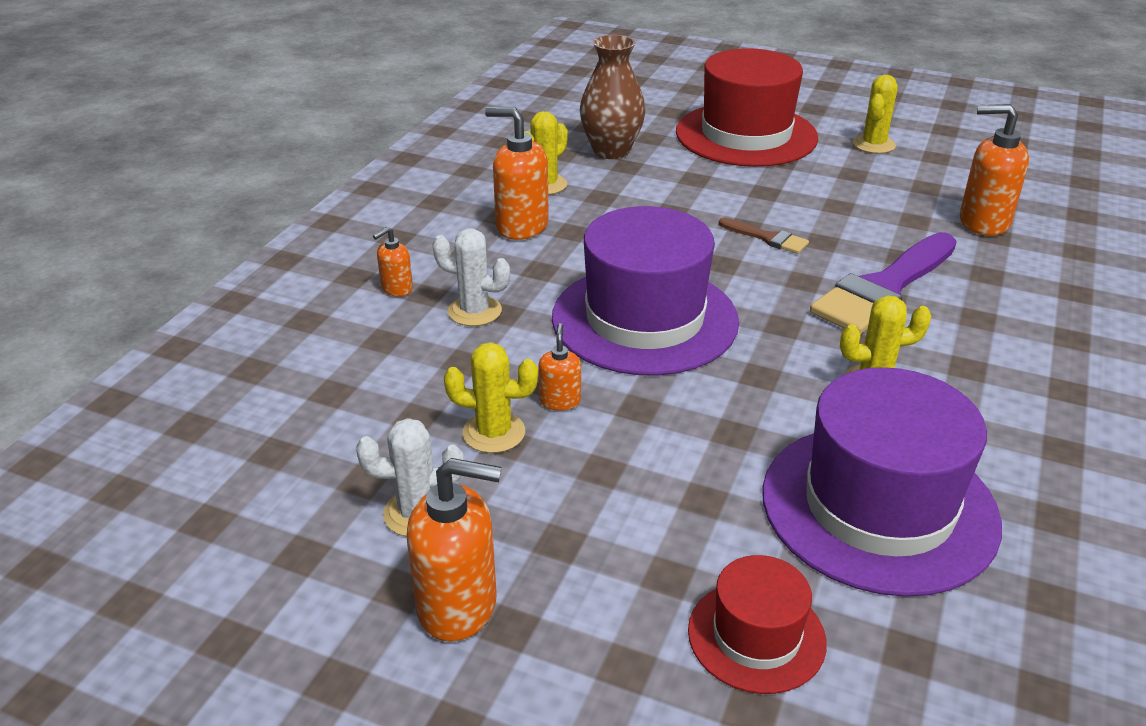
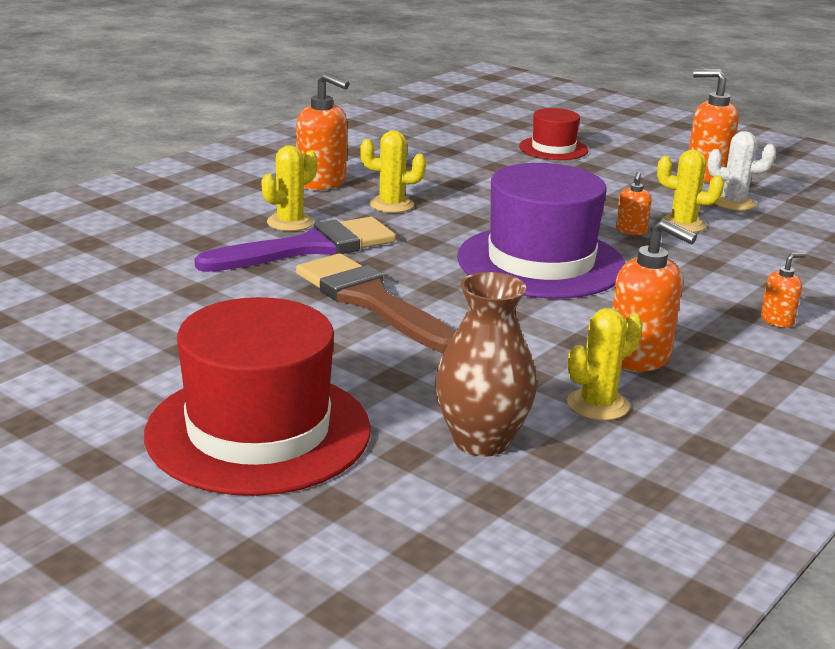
camera: 165 degrees left, 10 degrees down
white cactus [432,228,510,326] -> none
brown brush [719,218,809,254] -> brown brush [296,253,455,353], size x2.16
purple hat [762,367,1002,597] -> none
yellow cactus [853,75,898,154] -> yellow cactus moved to [261,145,318,231]
orange soap dispenser [960,104,1029,236] -> orange soap dispenser moved to [296,72,349,190]

